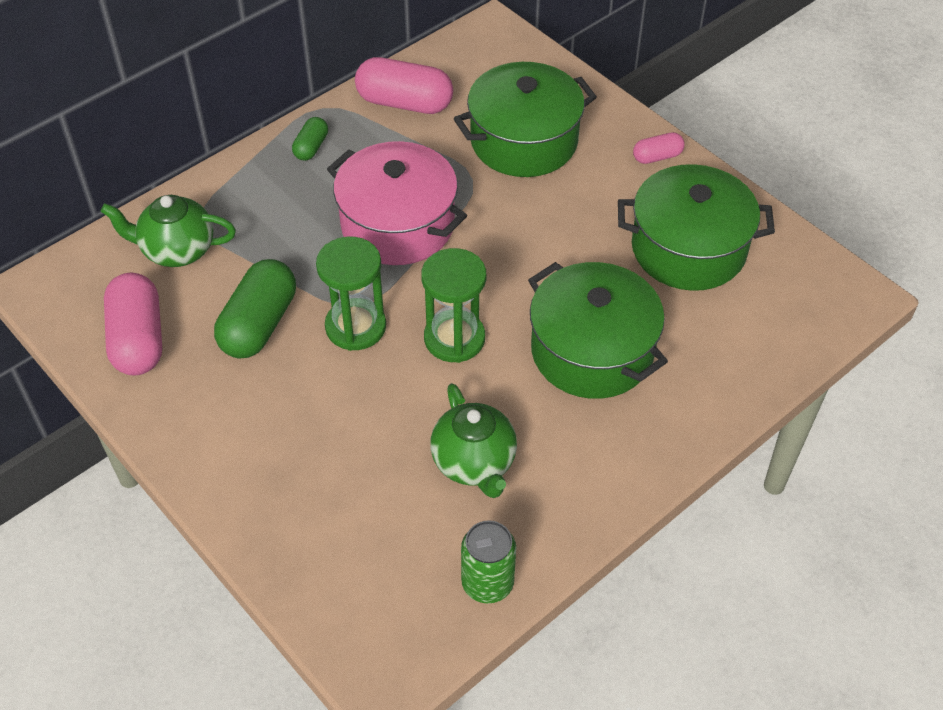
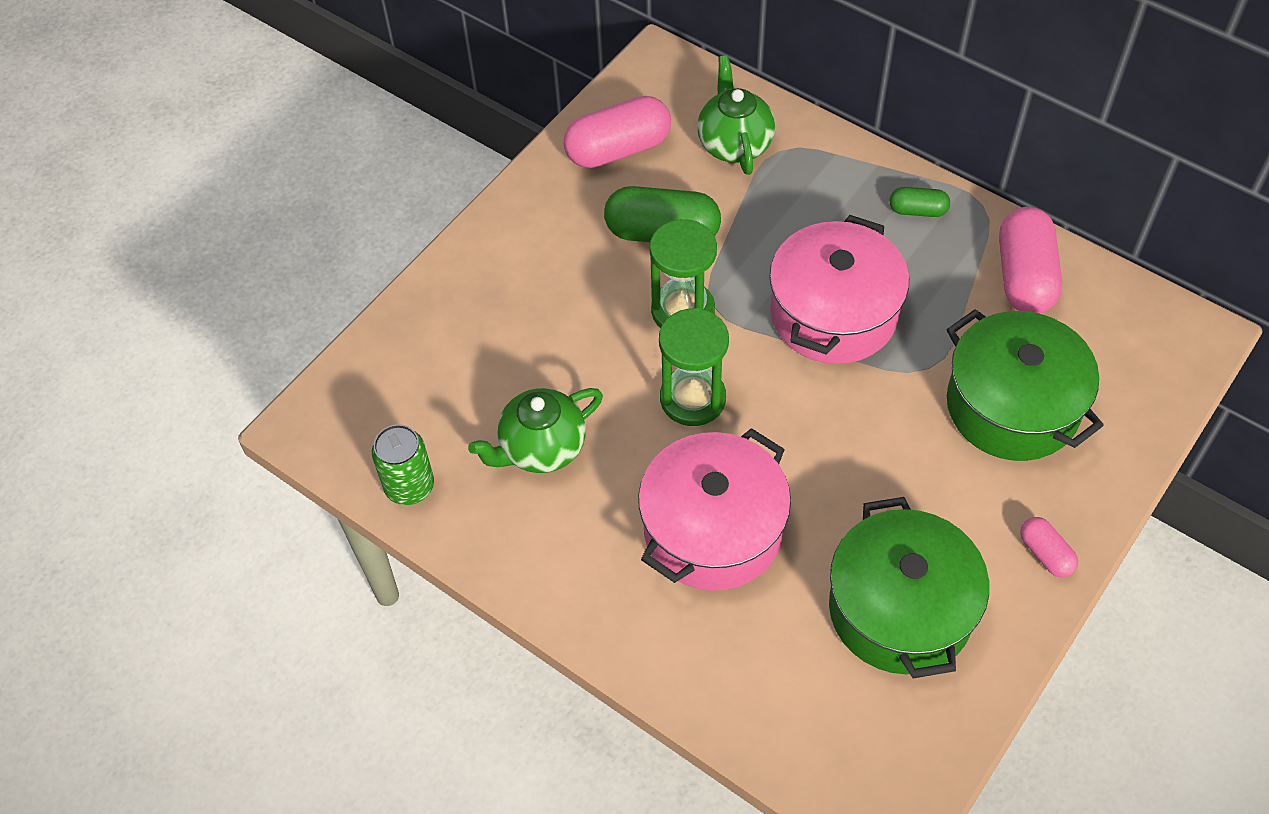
camera: 80 degrees right, 5 degrees up
green pot [528,262,668,399] -> pink pot [638,428,791,591]

